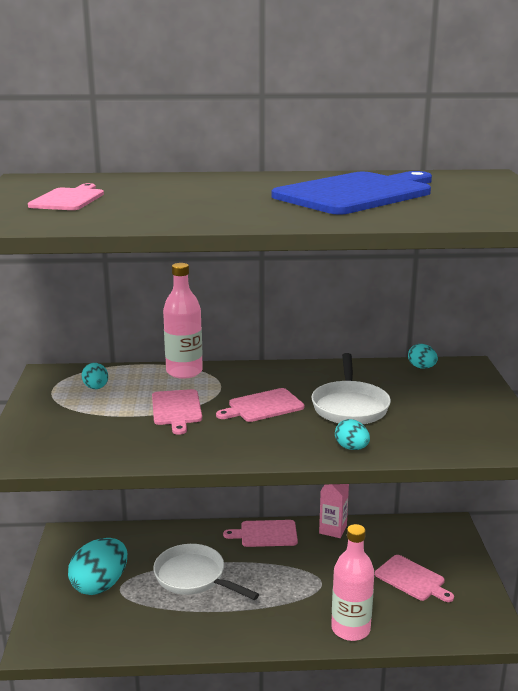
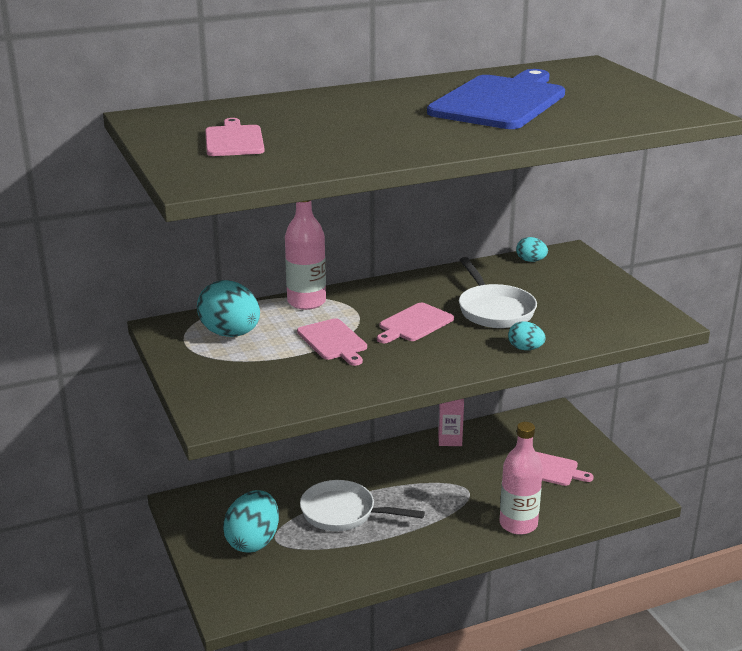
camera: 20 degrees left, 5 degrees up
turquoise egg [82,363,108,389] -> turquoise egg [197,280,260,337], size x1.97
pink cutting board [223,520,298,547] -> none

